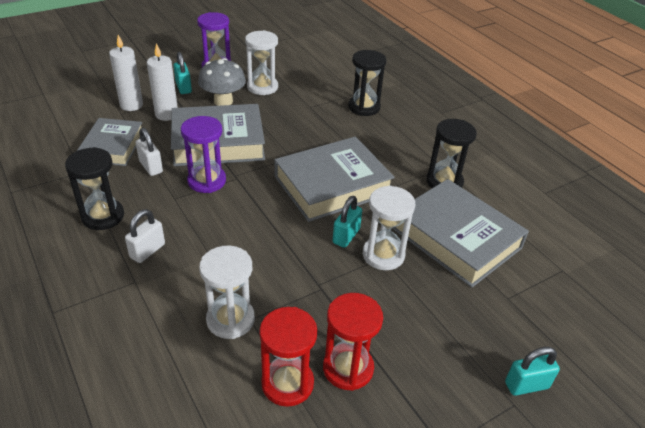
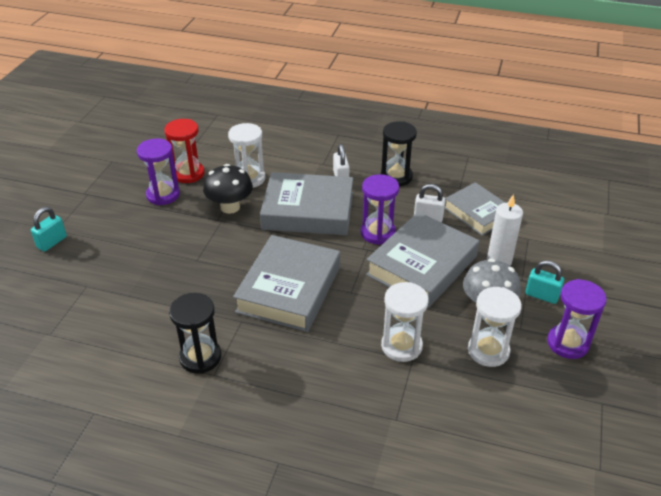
camera: 140 degrees right, 0 degrees up
white candle [109,35,143,111] -> none
red hourglass [323,293,383,391] -> purple hourglass [137,139,180,205]
turquoise padlock [333,196,362,248] -> none
black hourglass [348,50,386,116] -> none
white hourglass [363,185,415,270] -> white hourglass moved to [381,282,429,362]
grey book [392,179,529,288] -> grey book moved to [260,172,353,235]
none -> black mushroom [203,164,253,214]

